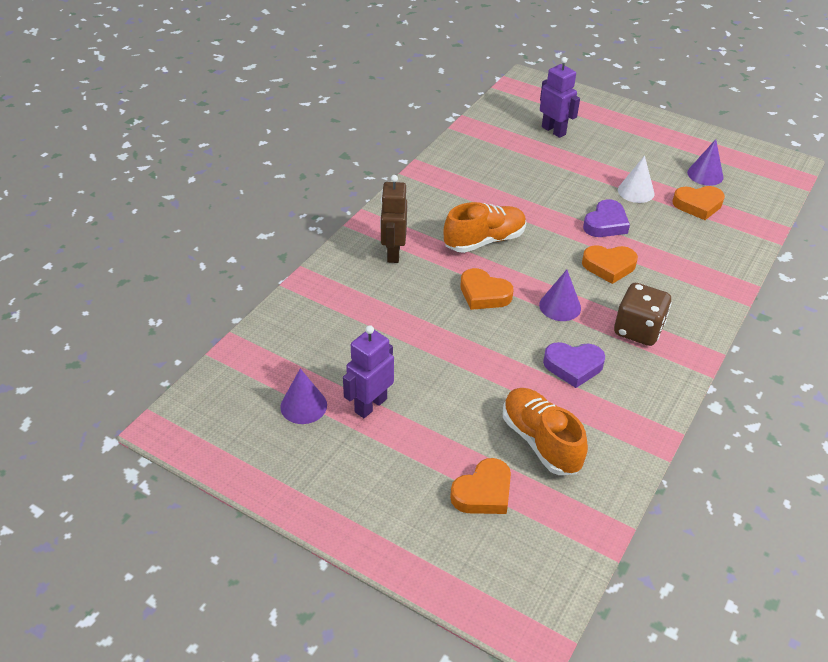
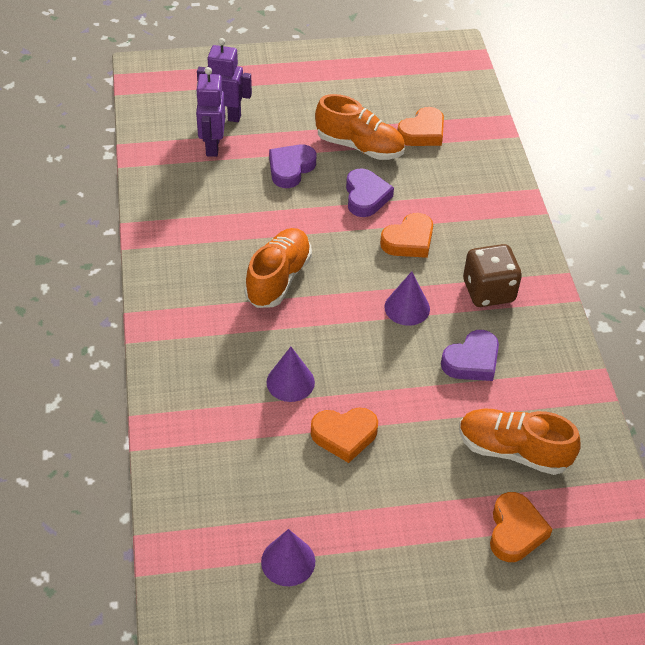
camera: 40 degrees left, 5 degrees up
purple robot [343,325,394,418] -> purple robot moved to [196,67,225,157]
brown robot [380,175,407,263] -> none
orange heart [460,268,514,310] -> orange heart moved to [311,408,378,463]
white cone [618,156,654,203] -> orange shoe [315,94,405,160]
purple cone [687,139,724,186] -> purple cone moved to [266,347,315,402]
none -> purple heart [269,144,316,188]

